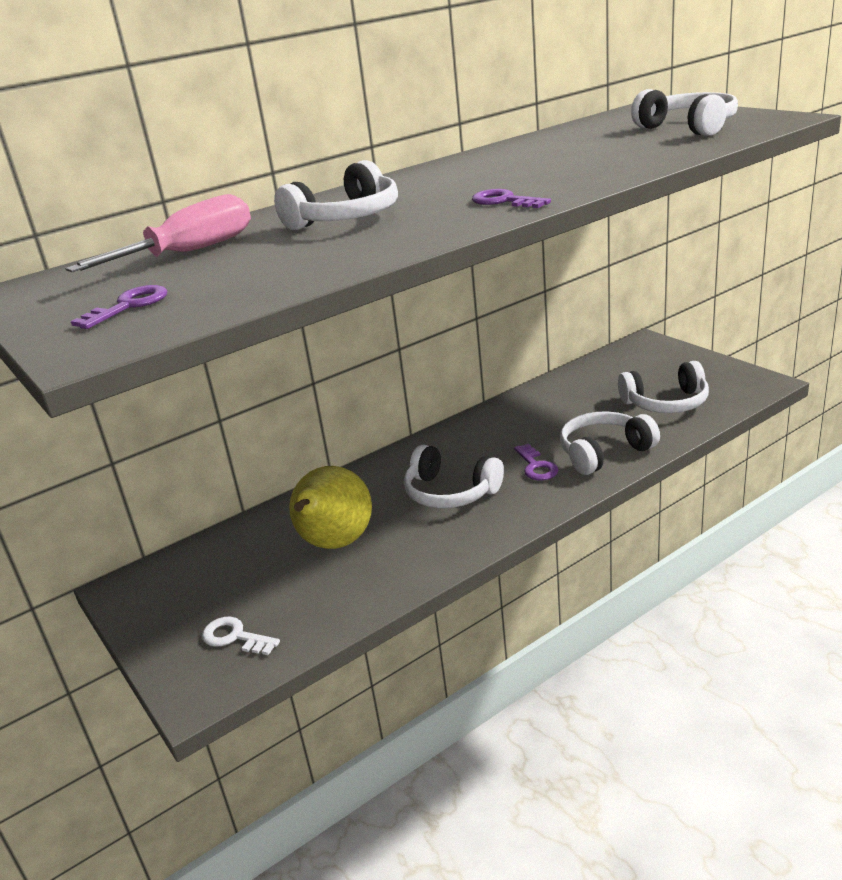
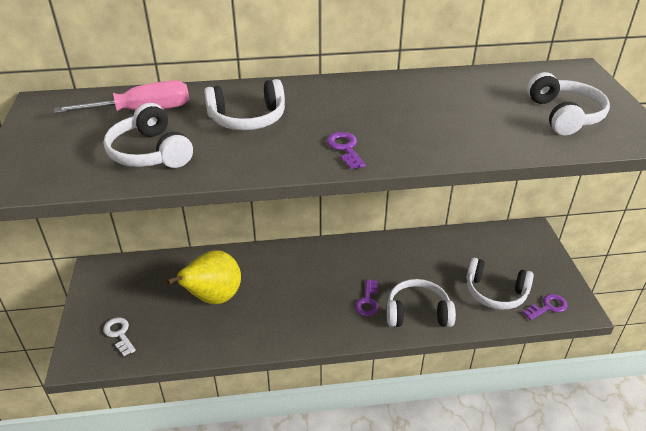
camera: 25 degrees right, 10 degrees up
purple key [71,285,168,329] -> purple key moved to [523,294,568,320]
white headphones [404,444,504,508] -> white headphones moved to [103,103,193,168]

